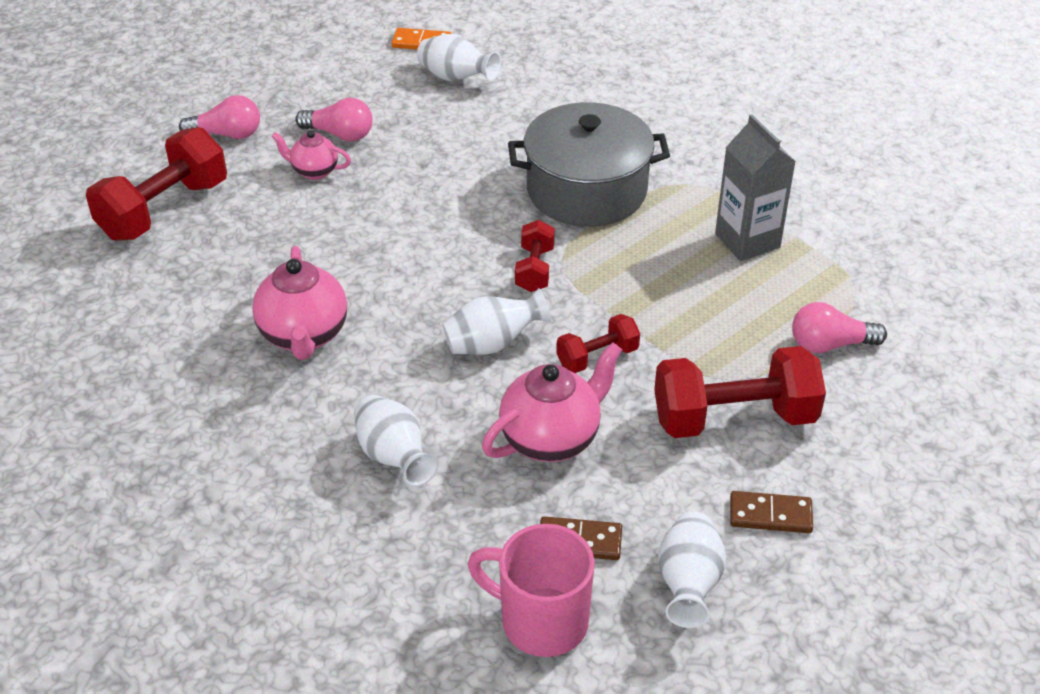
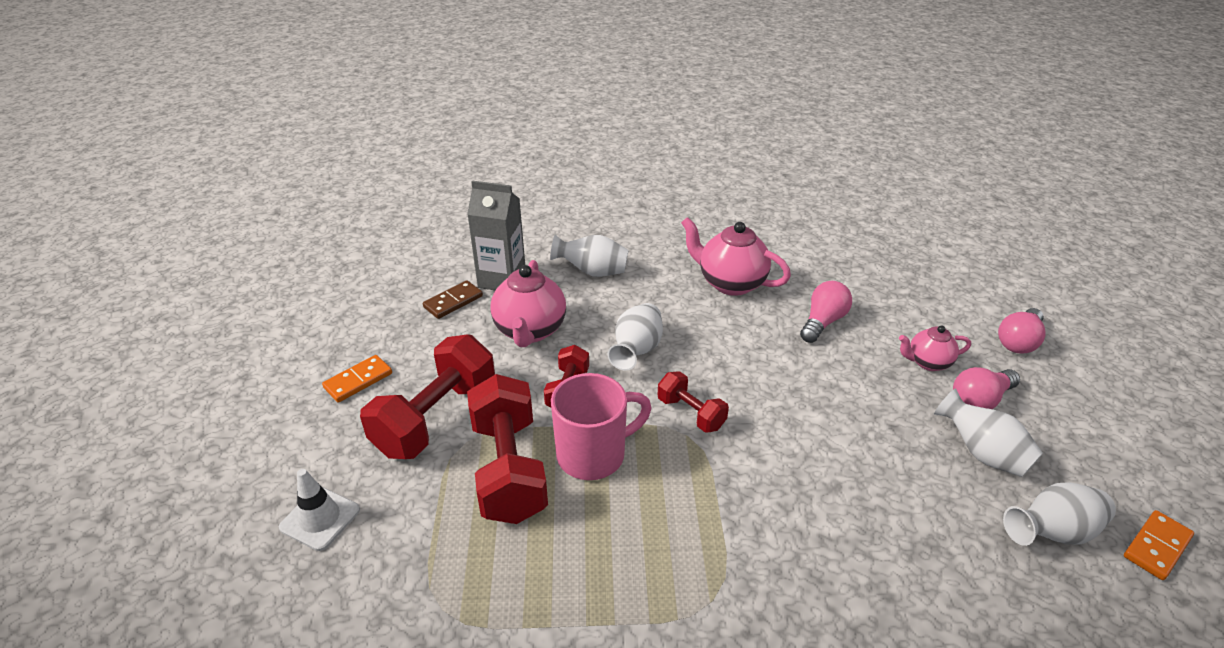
camera: 130 degrees right, 5 degrees down
red dumbbell [86,127,227,241] -> red dumbbell moved to [467,374,548,524]
pink teapot [272,130,351,180] -> pink teapot turned 150 degrees counterclockwise [899,326,971,371]
pink mug [468,524,595,657] -> pink mug moved to [551,373,652,480]
grey pot [508,102,670,227] -> none
white vase [658,511,726,628] -> white vase moved to [934,388,1043,477]
grey carton [715,114,796,261] -> grey carton moved to [467,181,525,290]
brown domino [730,491,813,533] -> orange domino [322,355,392,403]
pink light bulb [792,302,887,353] -> pink light bulb moved to [800,281,852,343]
none -> white traffic cone [279,469,360,551]

